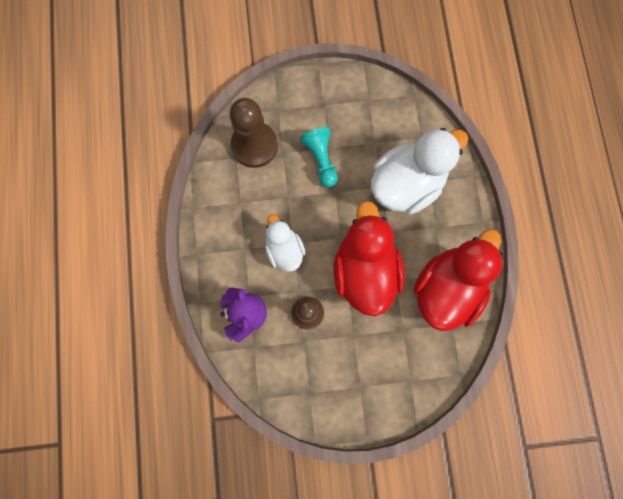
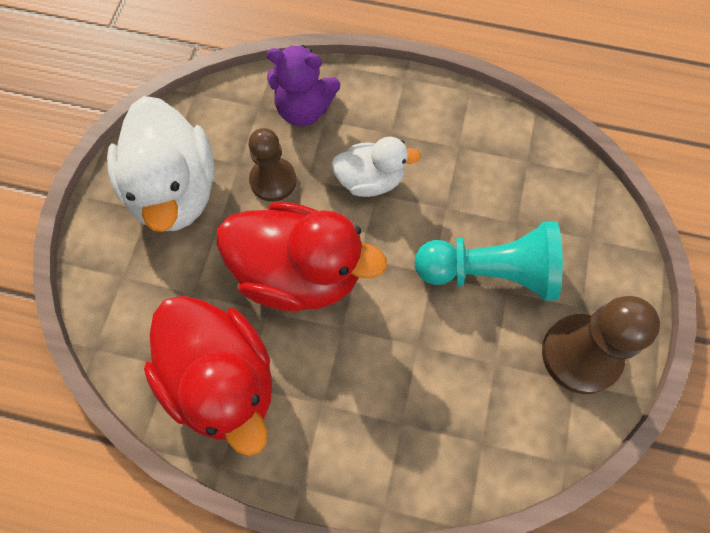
camera: 110 degrees right, 10 degrees down
brown pawn [230,98,278,168] -> brown pawn moved to [542,296,660,394]
turquoise pawn [300,127,338,187] -> turquoise pawn [414,221,563,301], size x1.52
white duck [371,128,469,215] -> white duck moved to [107,96,215,232]

